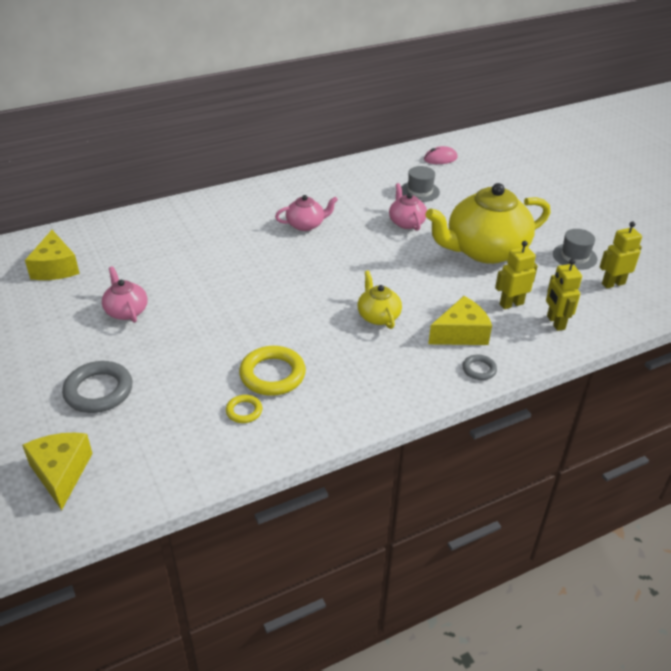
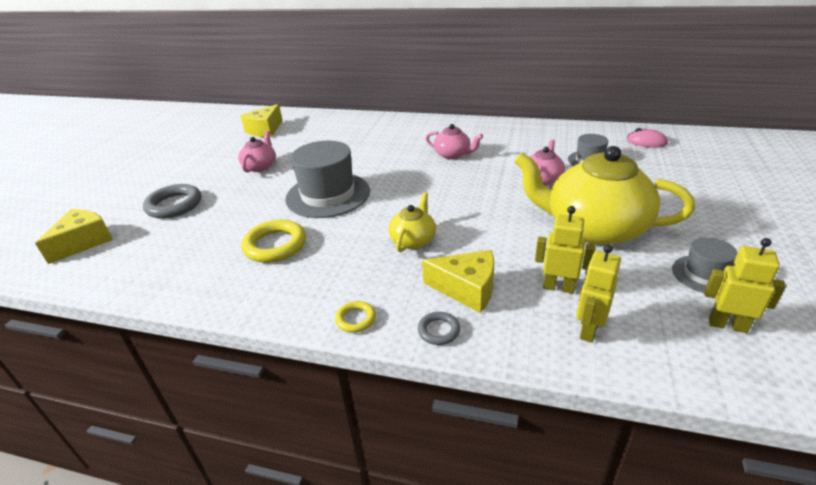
camera: 45 degrees right, 5 degrees down
yellow ring [226,395,262,423] -> yellow ring moved to [335,301,376,333]
none -> grey hat [285,141,370,218]

